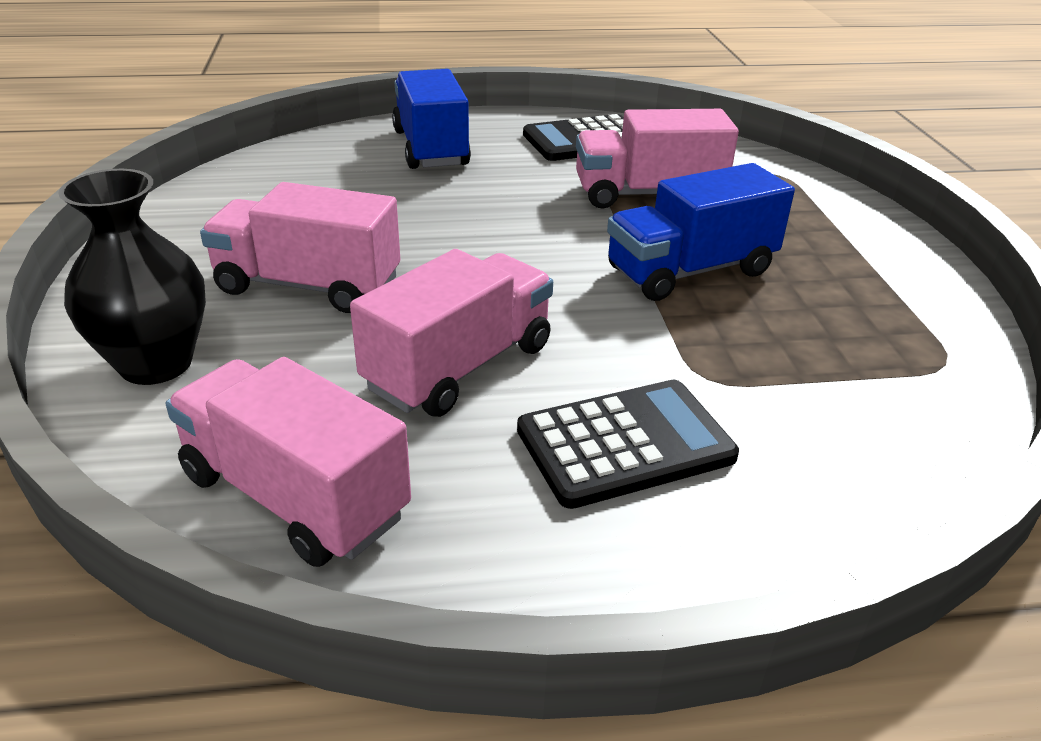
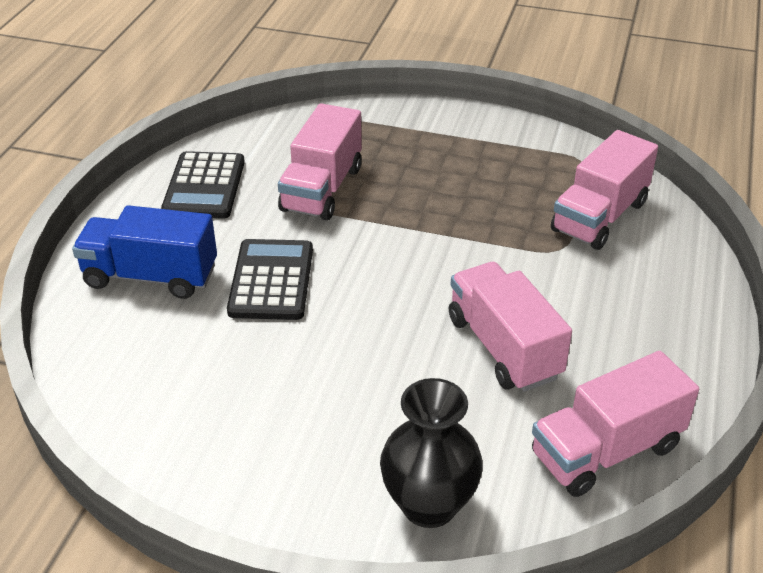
camera: 65 degrees left, 5 degrees up
pink truck [200,182,400,313] -> pink truck moved to [551,130,658,250]
black calculator [517,380,739,509] -> black calculator moved to [227,239,313,320]
blue truck [607,163,795,301] -> none

